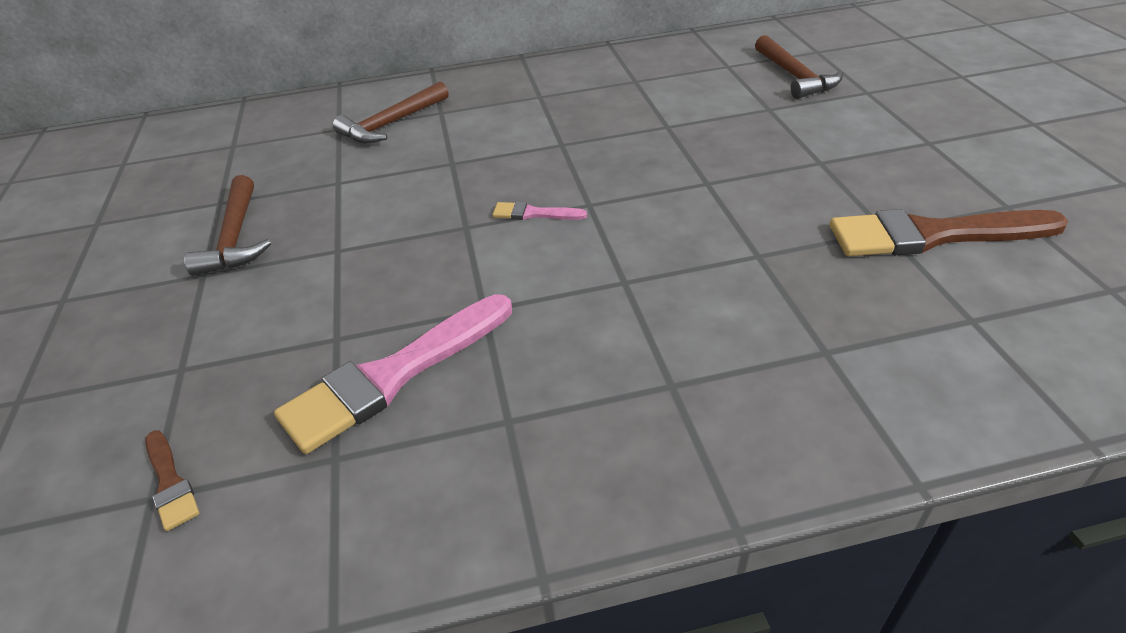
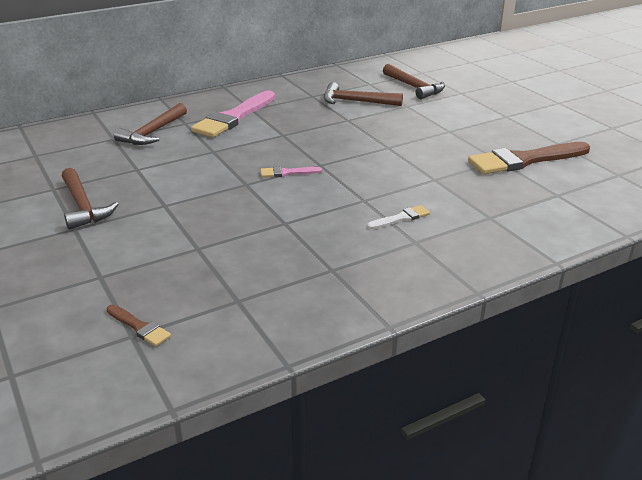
camera: 20 degrees left, 10 degrees down
pink brush [274,294,512,454] -> pink brush moved to [191,90,275,137]
none -> brown hammer [324,82,403,106]
none -> white brush [367,205,430,229]

